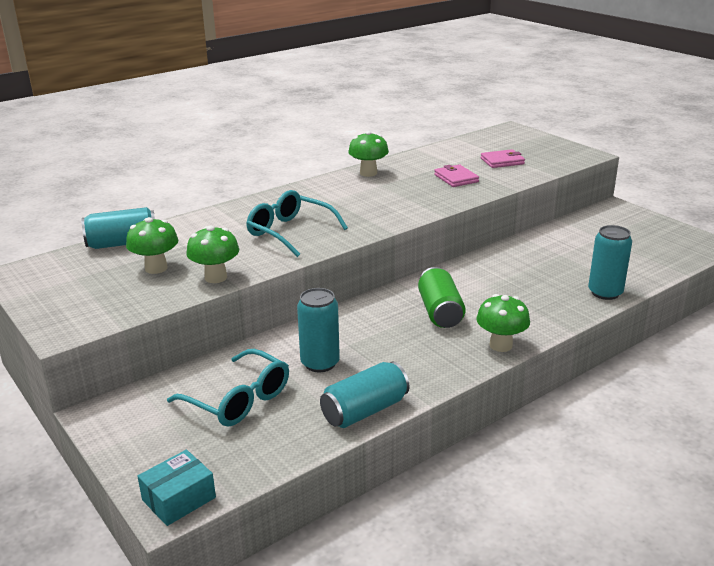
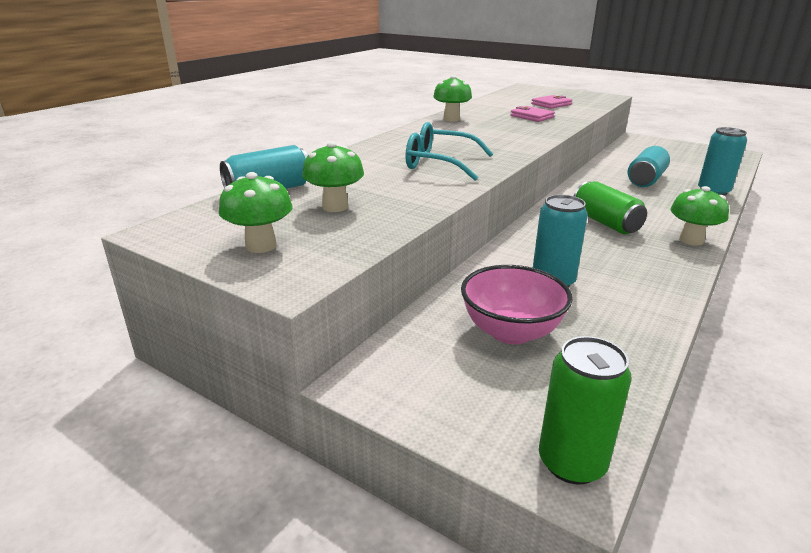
camera: 20 degrees left, 0 degrees up
turquoise box [137,450,216,526] -> green can [539,336,632,485]
turquoise glasses [167,349,289,427] -> pink bowl [461,265,573,344]
green mushroom [186,226,239,283] -> green mushroom moved to [219,172,292,253]
turquoise can [320,362,409,428] -> turquoise can moved to [628,146,670,187]

